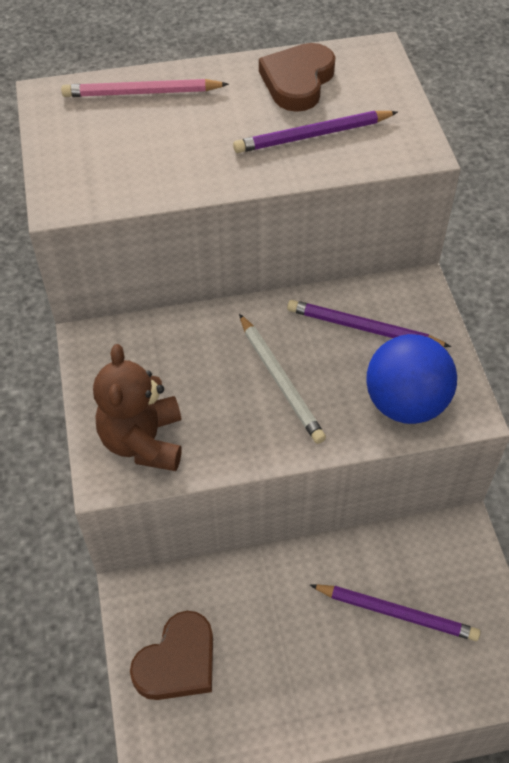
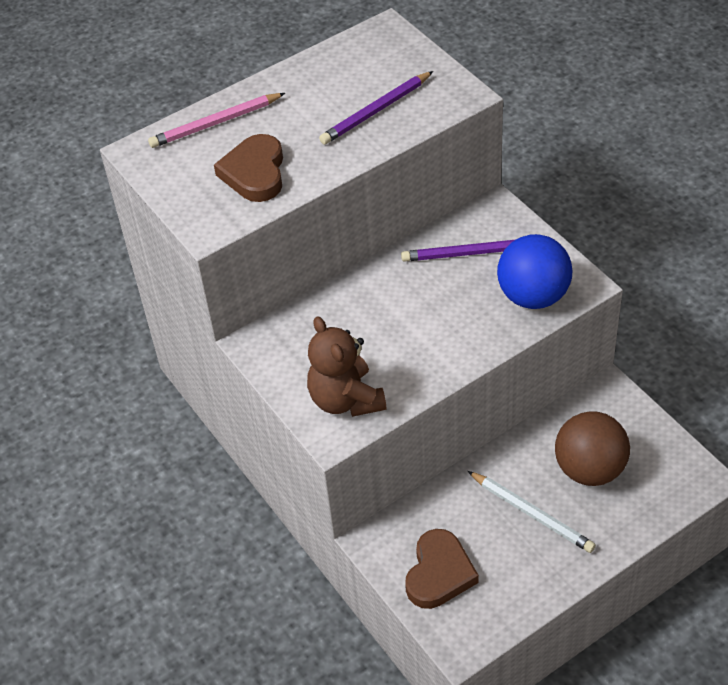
camera: 20 degrees left, 5 degrees down
white pencil [239,314,326,444] -> white pencil moved to [468,471,596,553]
brown heart [259,43,335,112] -> brown heart moved to [214,134,283,202]
purple pencil [310,584,480,641] -> brown ball [555,411,630,486]

